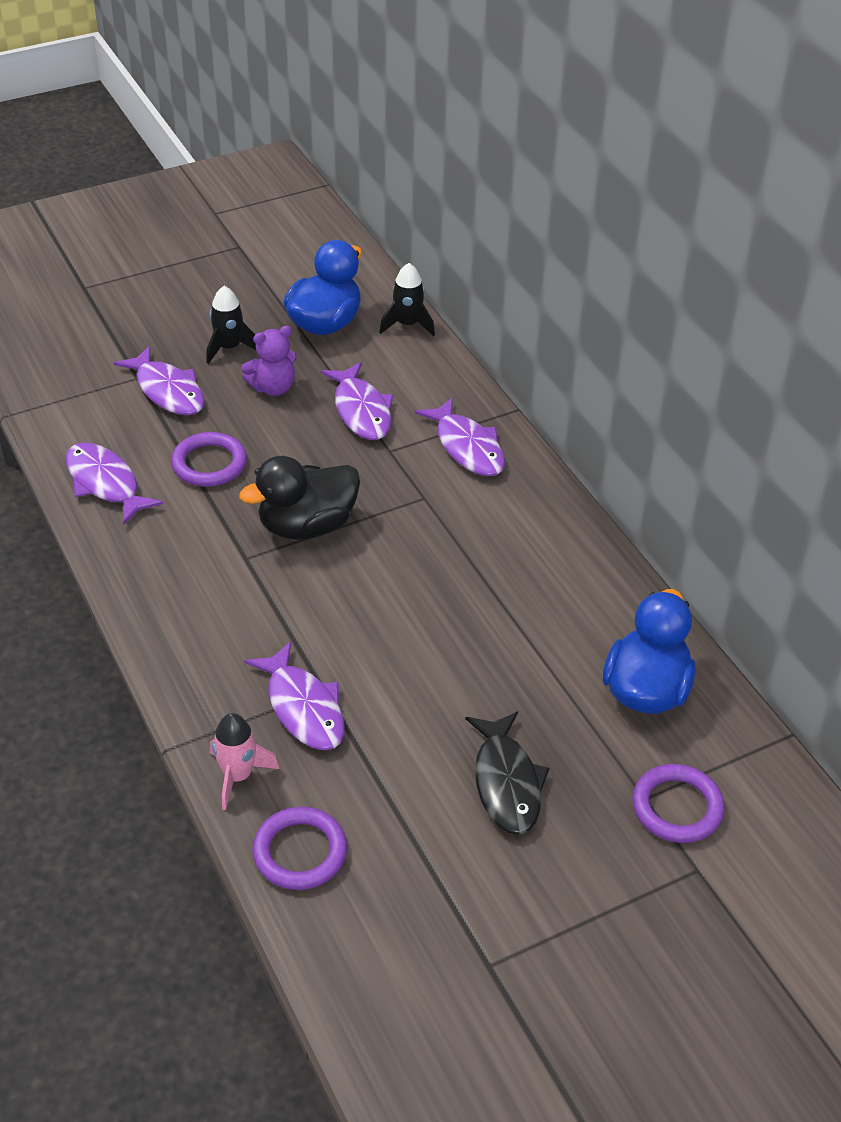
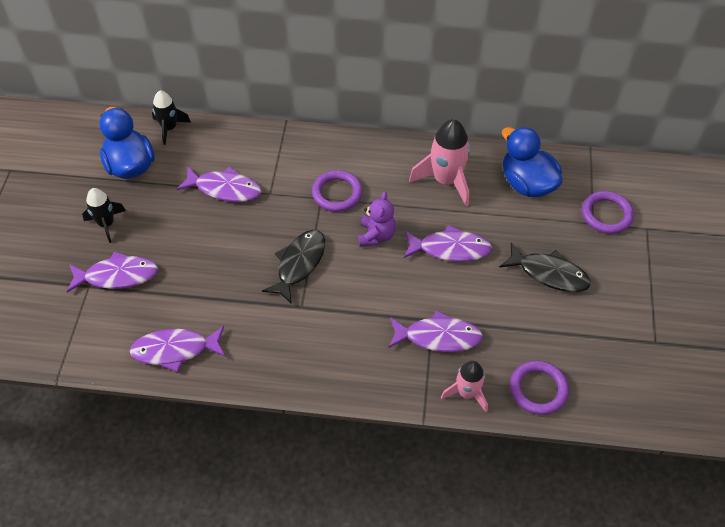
camera: 55 degrees left, 10 degrees up
purple ring [171,432,247,487] -> purple ring moved to [312,170,363,212]
black duck [239,456,360,540] -> black fish [262,230,325,304]
purple teddy bear [241,326,297,396] -> purple teddy bear moved to [358,191,396,246]
purple fish [415,397,505,476] -> purple fish moved to [404,225,492,262]
none -> pink rocket [409,119,470,207]

